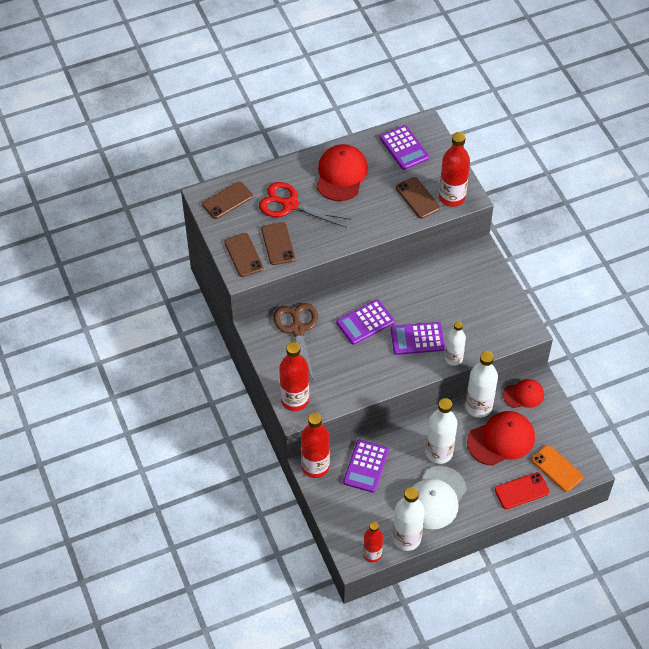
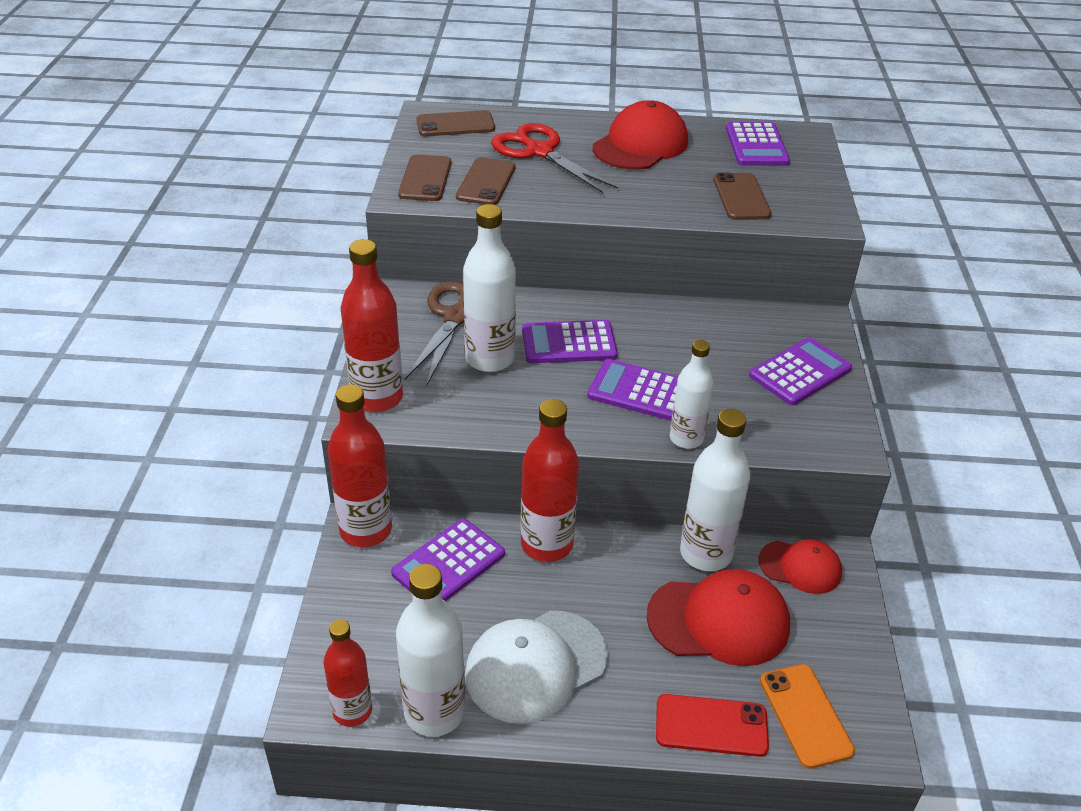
camera: 25 degrees right, 15 degrees down
white bottle [425,398,457,464] -> white bottle moved to [463,204,516,372]
red bottle [439,132,470,207] -> red bottle moved to [521,399,579,562]
none -> purple calculator [749,338,852,405]

